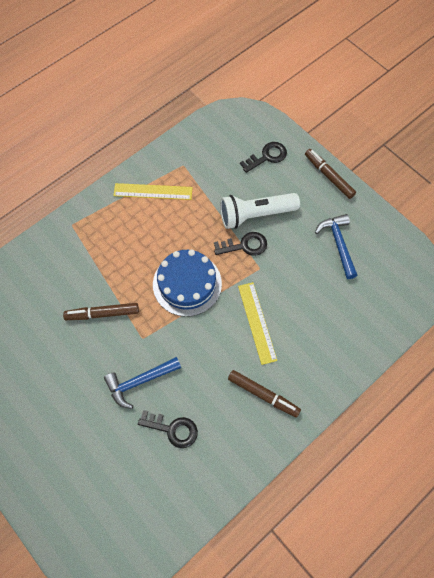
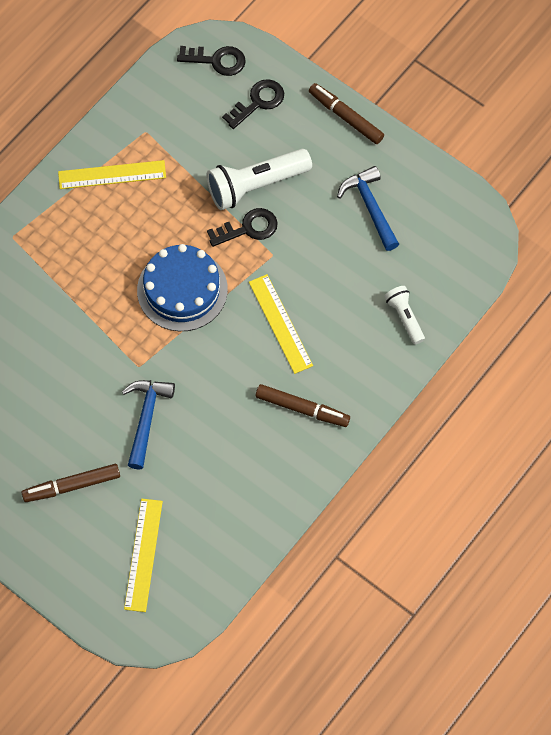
camera: 10 degrees left, 0 degrees up
brown marker [63,303,139,320] -> brown marker moved to [22,464,120,502]
blue hammer [104,357,181,409] -> blue hammer turned 135 degrees clockwise [122,380,175,470]
black key [138,410,198,448] -> black key moved to [177,46,246,76]
none -> yellow ruler [124,499,163,612]
none -> white flashlight [384,286,425,345]

